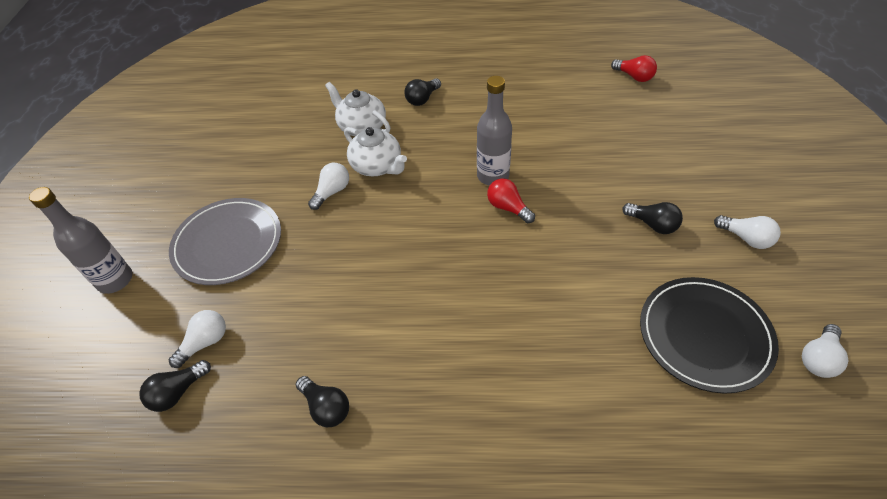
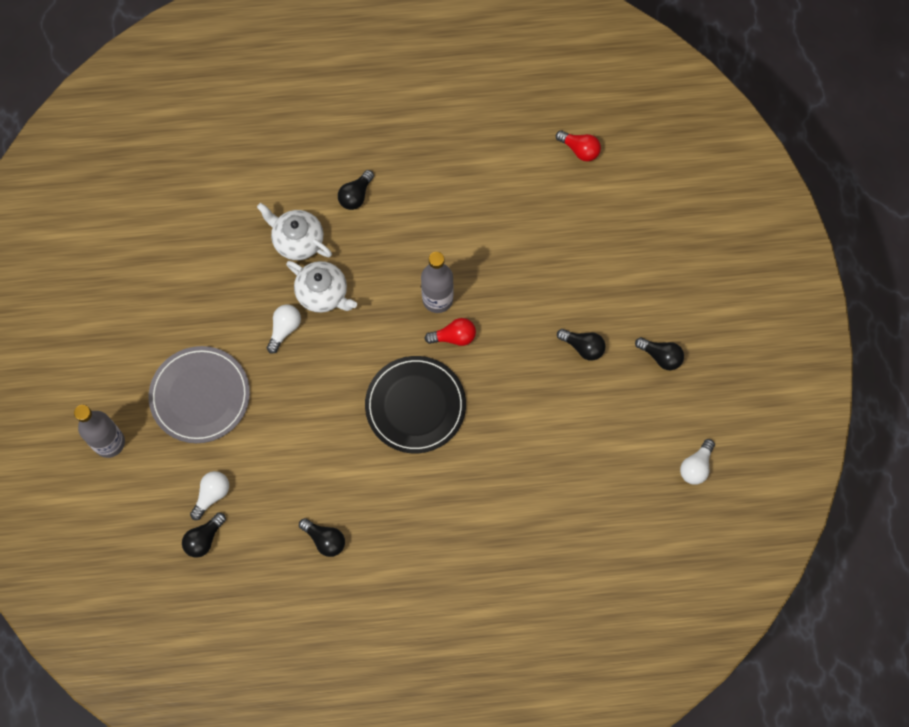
camera: 10 degrees left, 20 degrees up
red light bulb [487,178,535,223] -> red light bulb turned 135 degrees clockwise [425,318,476,346]
black plate [640,277,779,393] -> black plate moved to [365,356,466,453]
white light bulb [714,215,781,249] -> black light bulb [635,337,684,370]

